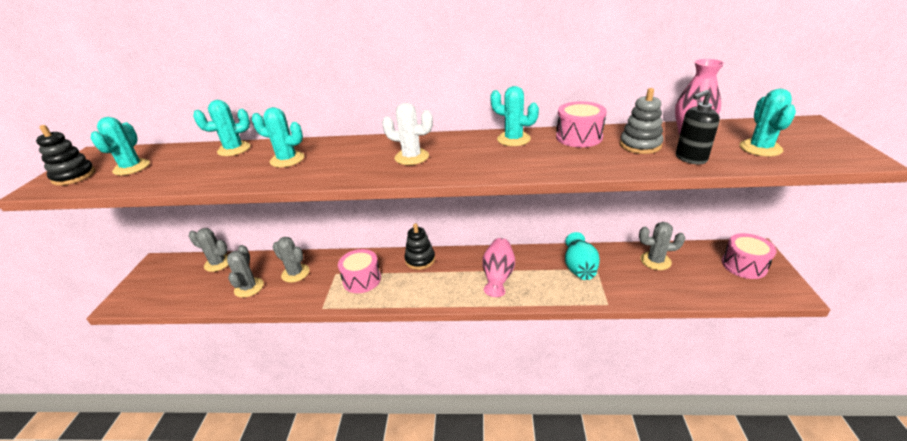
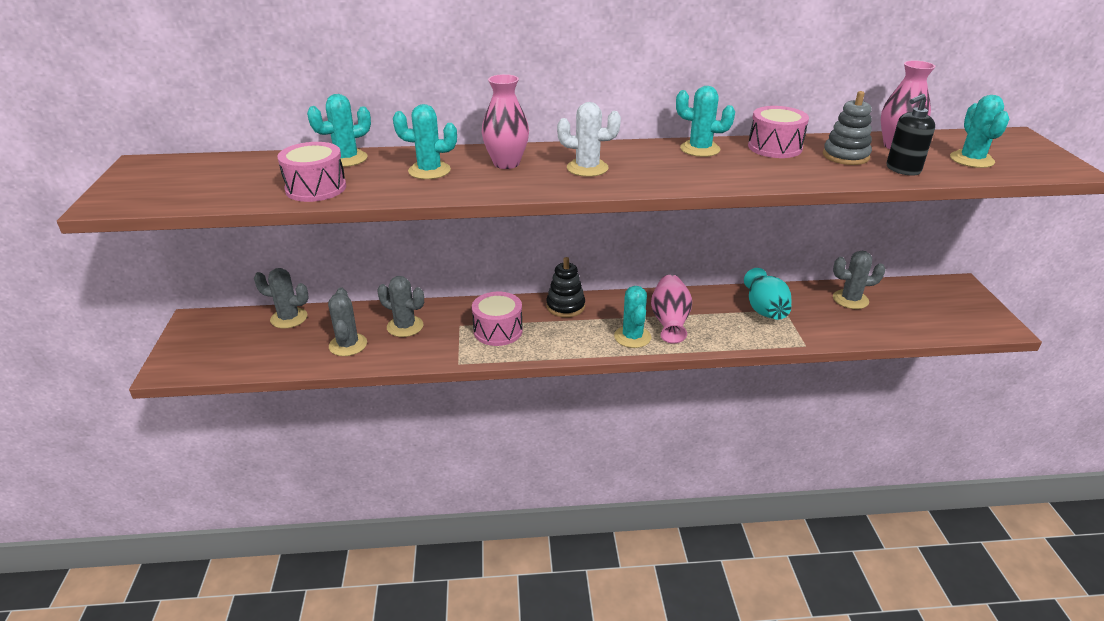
camera: 10 degrees left, 0 degrees up
black stacking toy [36,125,95,186] -> none
turquoise cactus [91,117,150,175] -> turquoise cactus moved to [614,286,651,348]
pink drum [722,233,777,279] -> pink drum moved to [277,142,346,202]
none -> pink vase [482,74,529,169]

